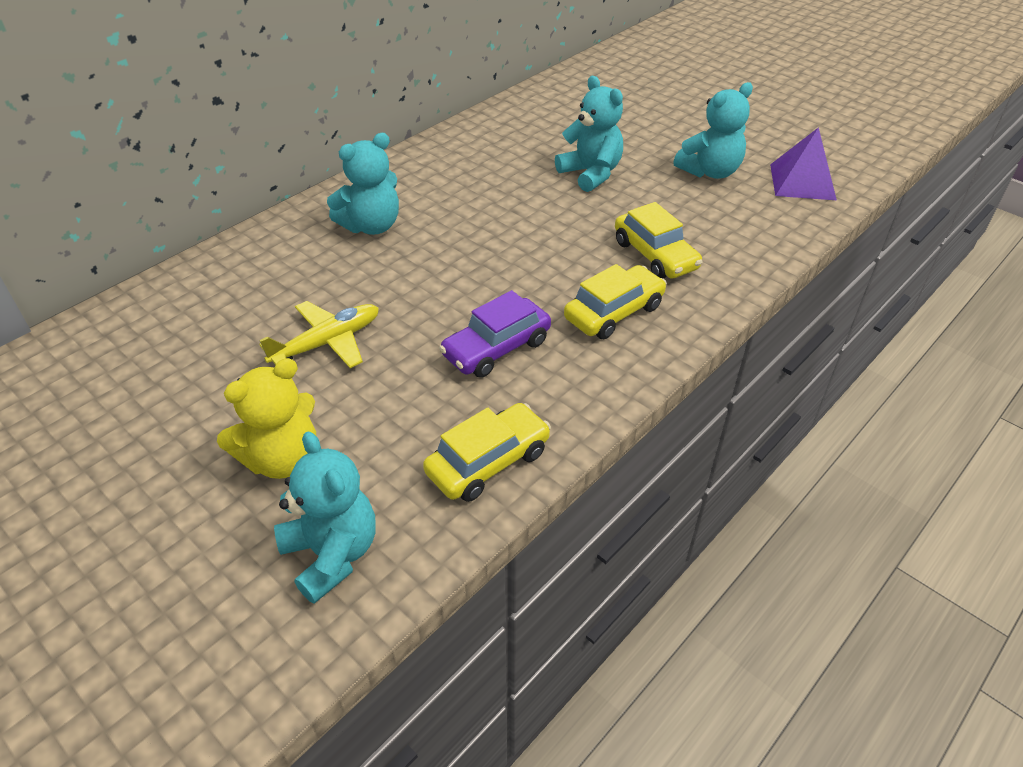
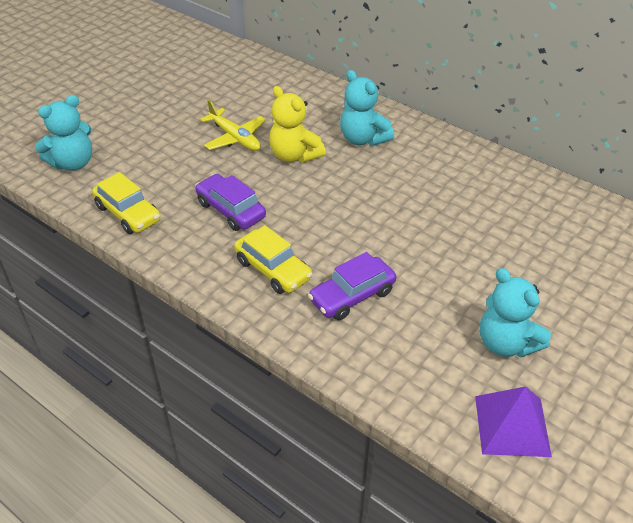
camera: 85 degrees right, 0 degrees up
yellow teddy bear [217,358,316,479] -> yellow teddy bear moved to [269,86,326,163]
turquoise teddy bear [555,76,623,192] -> none
yellow car [615,202,703,279] -> purple car [308,252,396,320]

